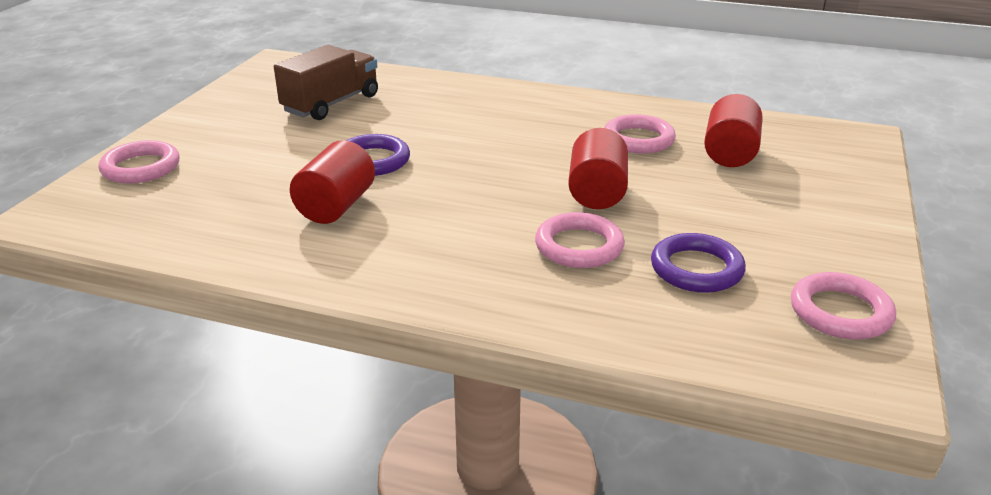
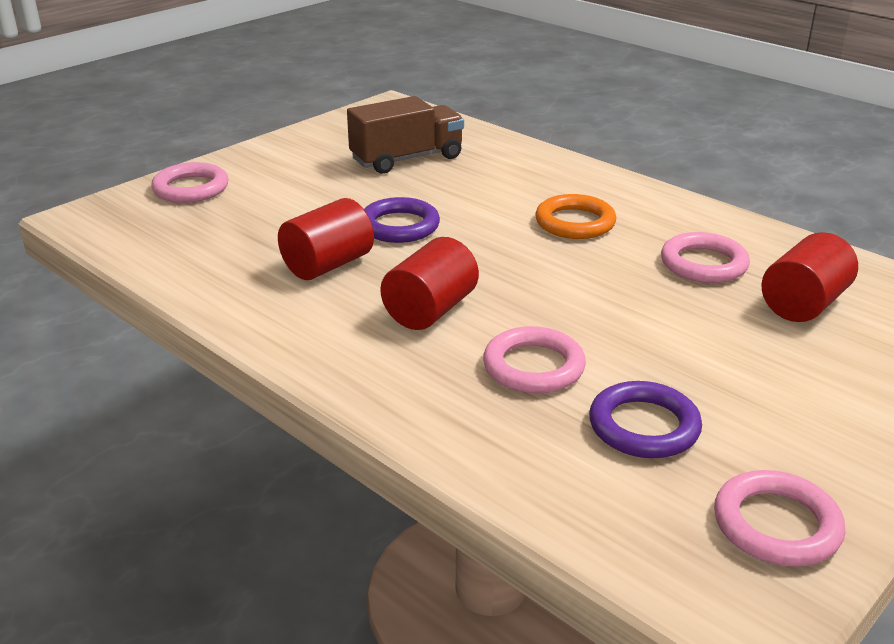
camera: 25 degrees right, 0 degrees up
red cylinder [568,128,628,209] -> red cylinder moved to [380,237,479,330]
none -> orange ring [535,194,616,239]

